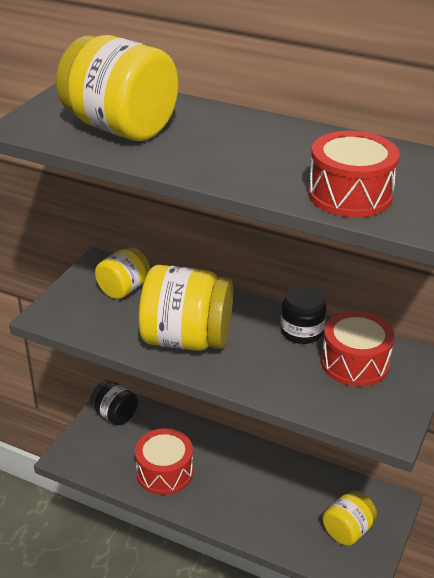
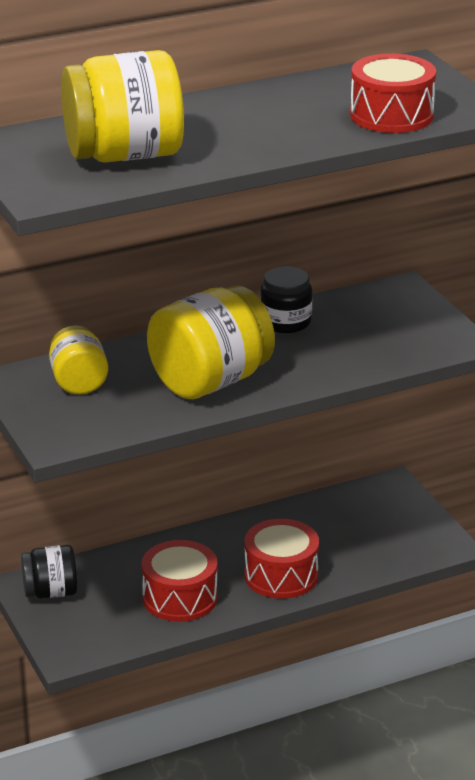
camera: 50 degrees left, 5 degrees down
red drum [321,311,395,387] -> red drum moved to [244,519,319,599]
yellow jar [322,491,377,546] -> none

